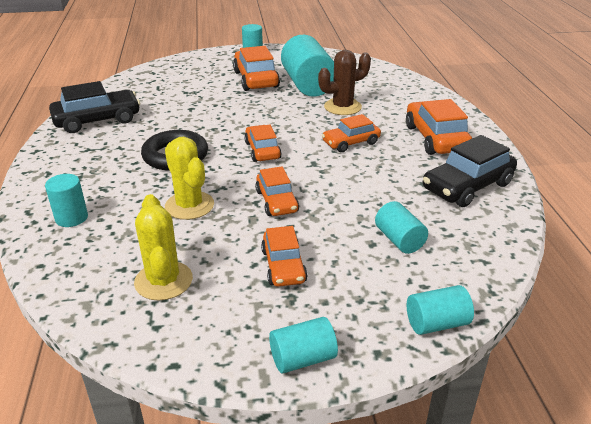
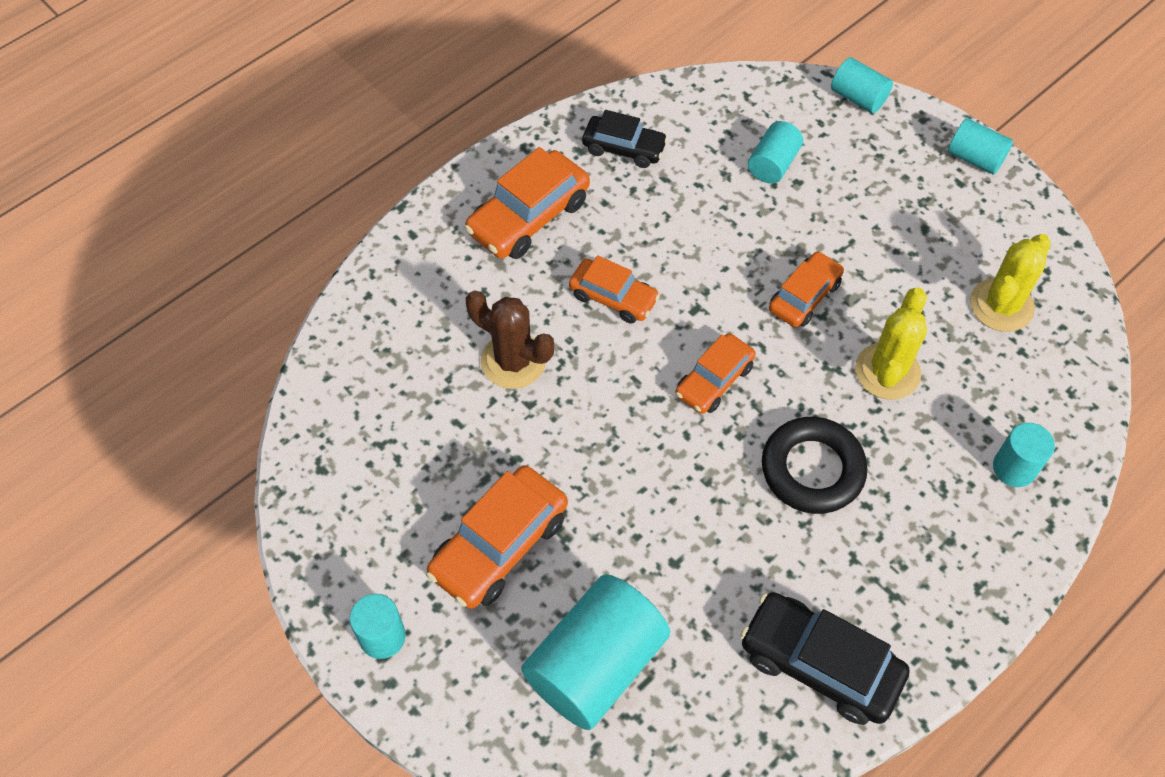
camera: 125 degrees left, 25 degrees up
orange car [261,226,308,287] -> none
turquoise cylinder [281,35,334,97] -> turquoise cylinder moved to [521,574,670,730]
black car [423,135,517,207] -> black car [582,110,668,168], size x0.64

